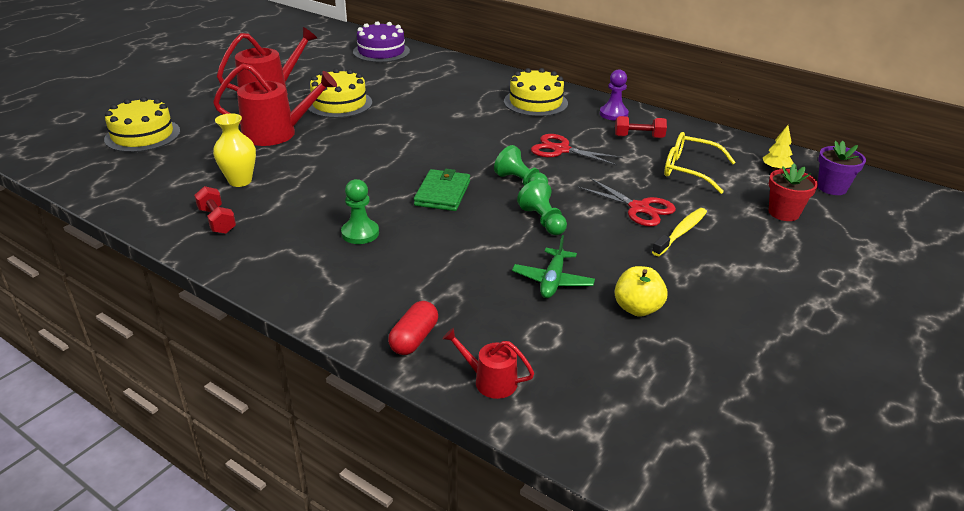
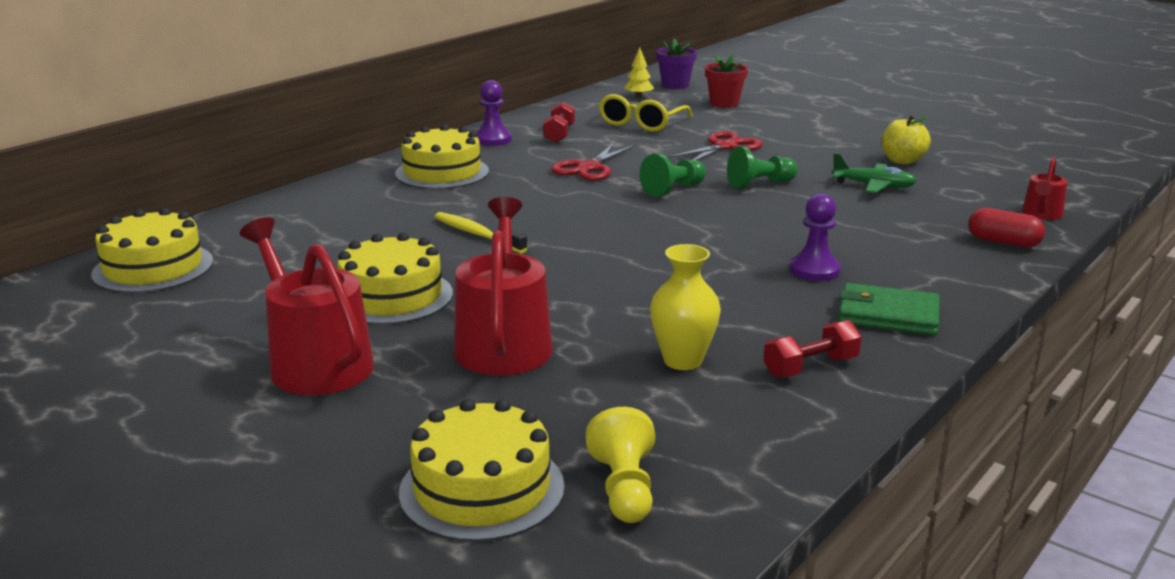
camera: 85 degrees left, 10 degrees down
green pawn [341,179,379,244] -> purple pawn [790,193,841,281]
purple cake [353,21,410,63] -> yellow cake [91,207,213,293]
green wallet [414,169,470,211] -> green wallet moved to [838,283,940,335]
yellow toothbrush [652,208,707,256] -> yellow toothbrush moved to [434,212,527,253]
none -> yellow pawn [585,407,656,523]

